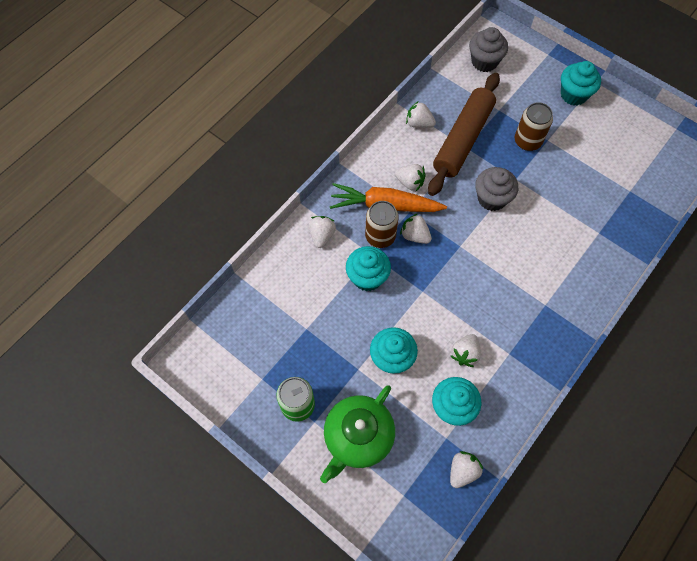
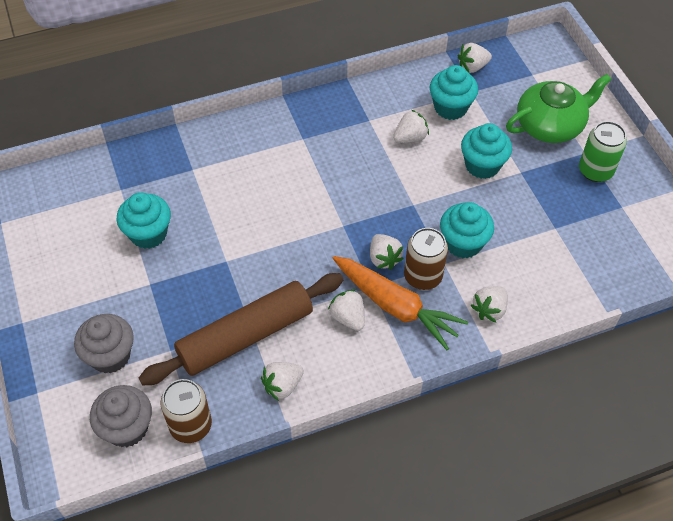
camera: 150 degrees left, 10 degrees down
white strawberry [406,101,436,128] -> white strawberry turned 90 degrees clockwise [261,362,304,401]
grey cupcake [475,167,518,211] -> grey cupcake moved to [74,314,134,374]
brown can [514,102,553,151] -> brown can moved to [160,379,212,443]
turquoise cupcake [561,61,601,106] -> turquoise cupcake moved to [117,192,171,249]

